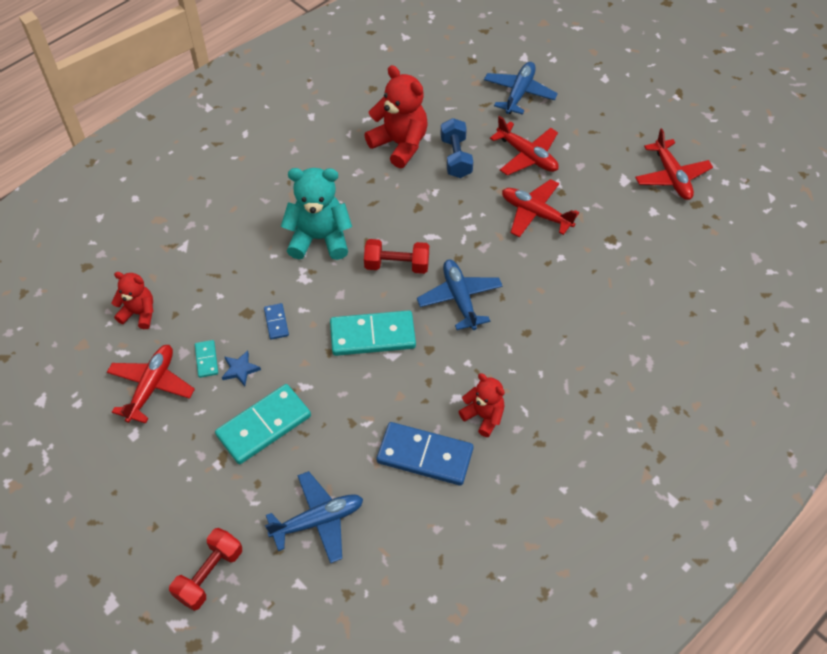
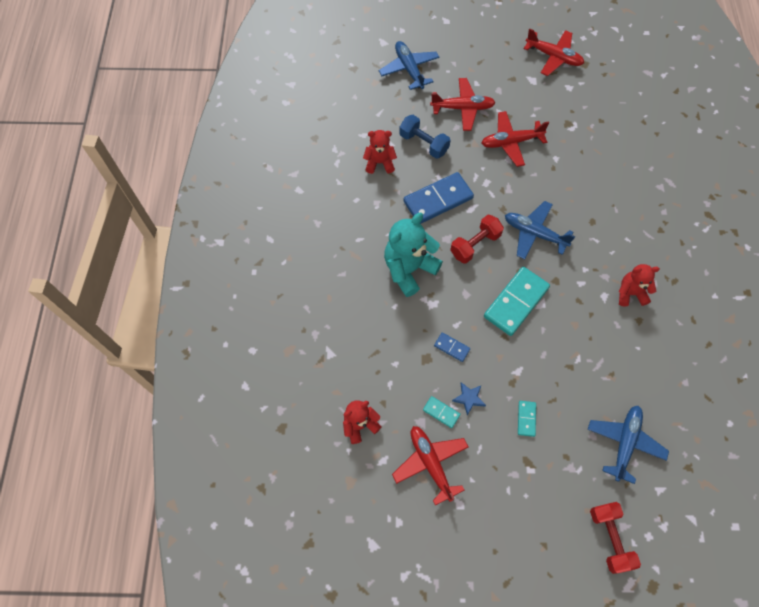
camera: 45 degrees left, 10 degrees up
turquoise domino [215,384,311,464] -> turquoise domino [518,401,536,437], size x0.47
red teddy bear [364,65,428,168] -> red teddy bear [363,130,397,174], size x0.60
blue domino [377,422,474,486] -> blue domino moved to [403,172,474,224]

